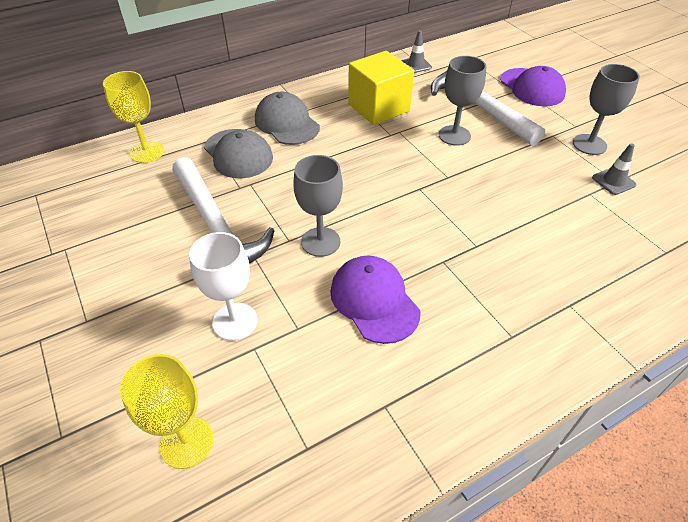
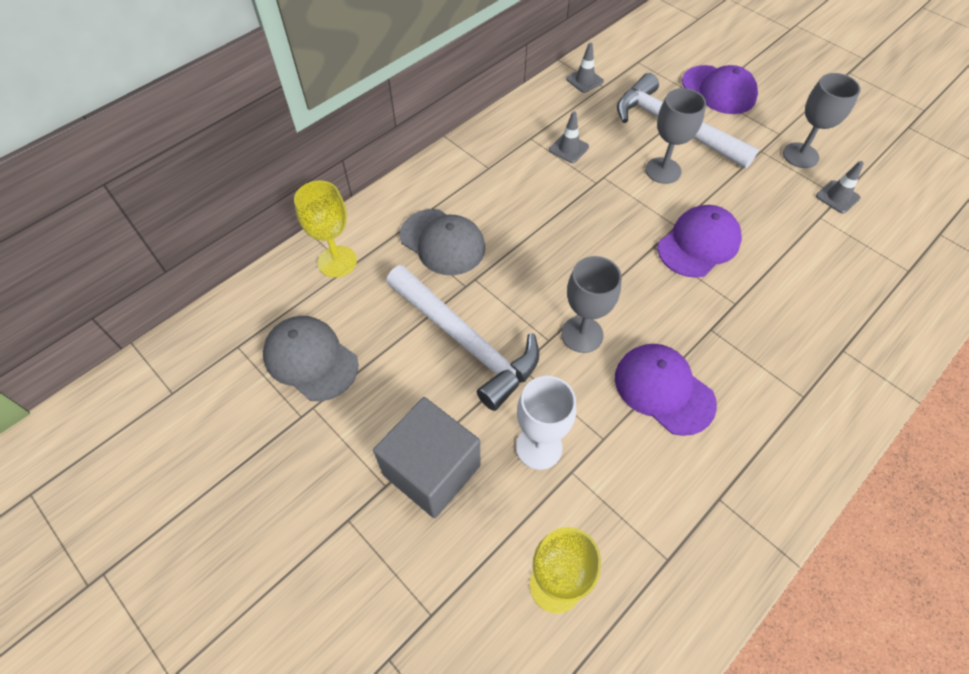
camera: 15 degrees left, 10 degrees up
grey cap [255,92,320,145] -> grey cap moved to [263,316,359,402]
yellow cube [348,51,414,125] -> grey traffic cone [549,111,589,163]
none -> grey cube [373,397,480,518]
none -> purple cap [658,205,742,278]

